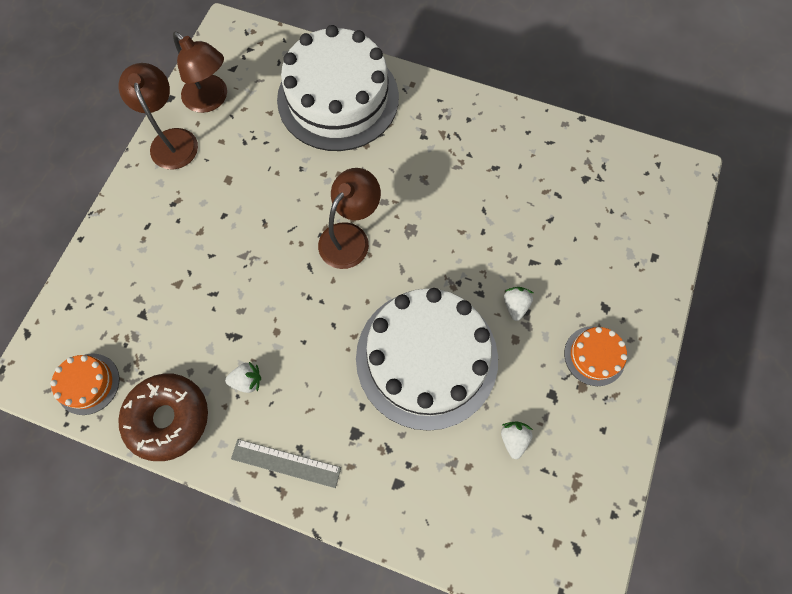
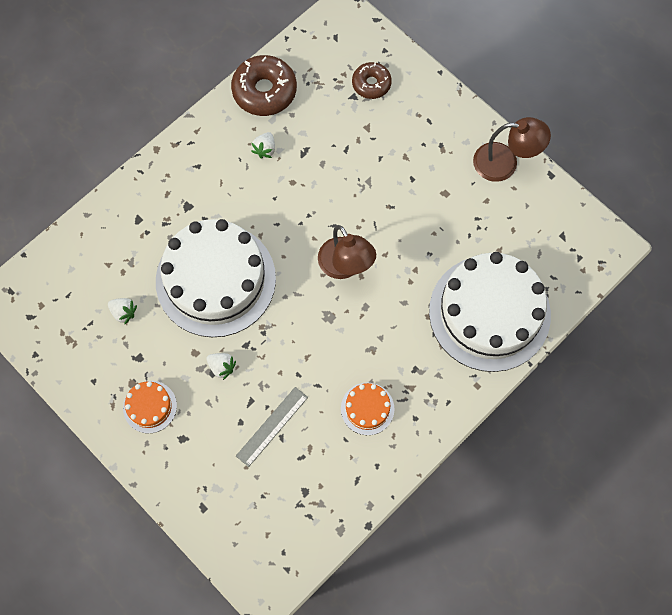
camera: 115 degrees right, 0 degrees up
orange cake [50,353,120,415] -> orange cake moved to [341,383,394,435]
brown lamp [173,32,227,113] -> none
grey ruler [231,439,341,488] -> grey ruler moved to [236,387,308,467]
none -> brown donut [352,62,392,99]

